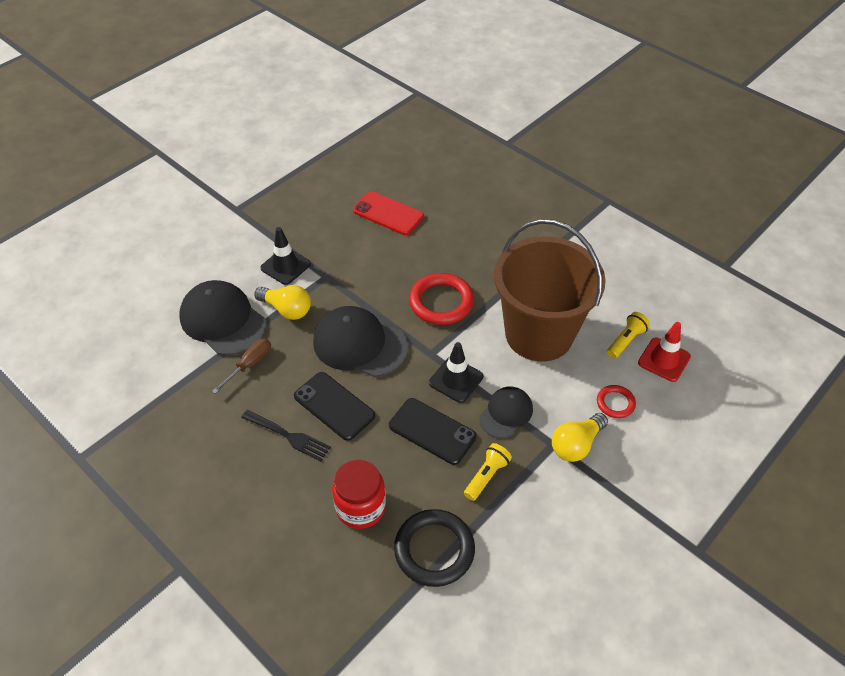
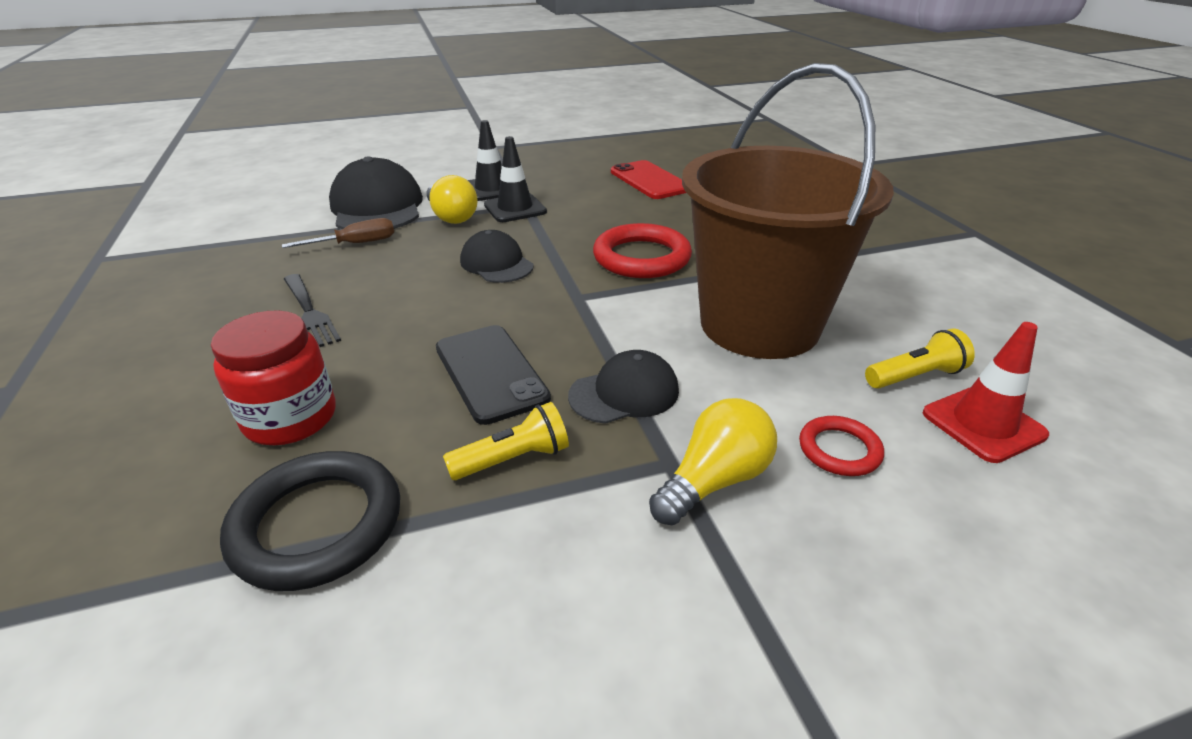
camera: 30 degrees right, 15 degrees down
black phone [294,372,375,441] -> none
black cap [313,306,408,377] -> black cap [460,230,534,283], size x0.59
black traffic cone [429,342,483,403] -> black traffic cone moved to [484,136,547,222]
yellow light bulb [552,413,608,462] -> yellow light bulb turned 150 degrees clockwise [649,398,777,525]

